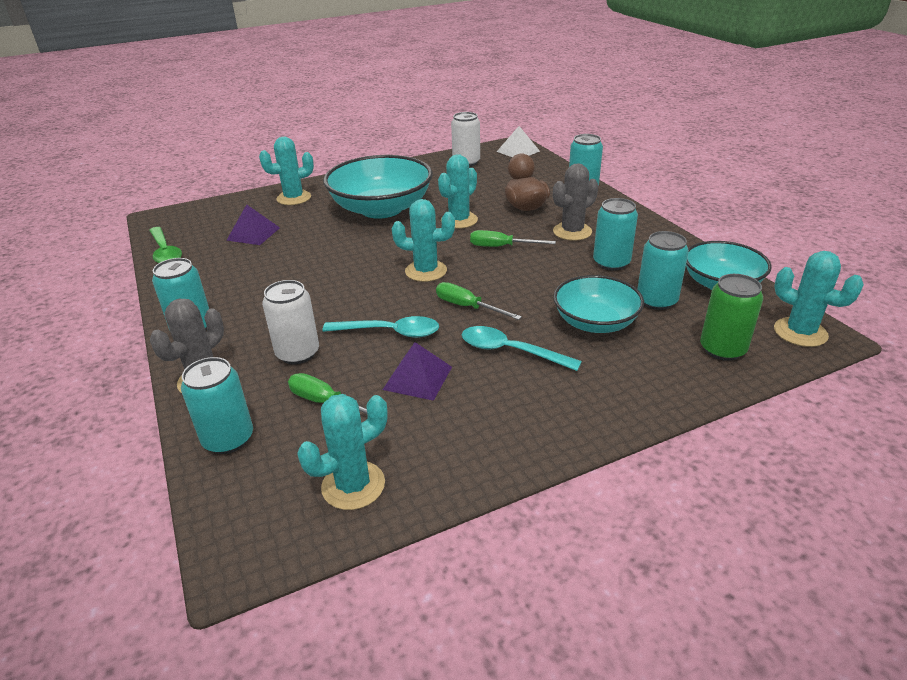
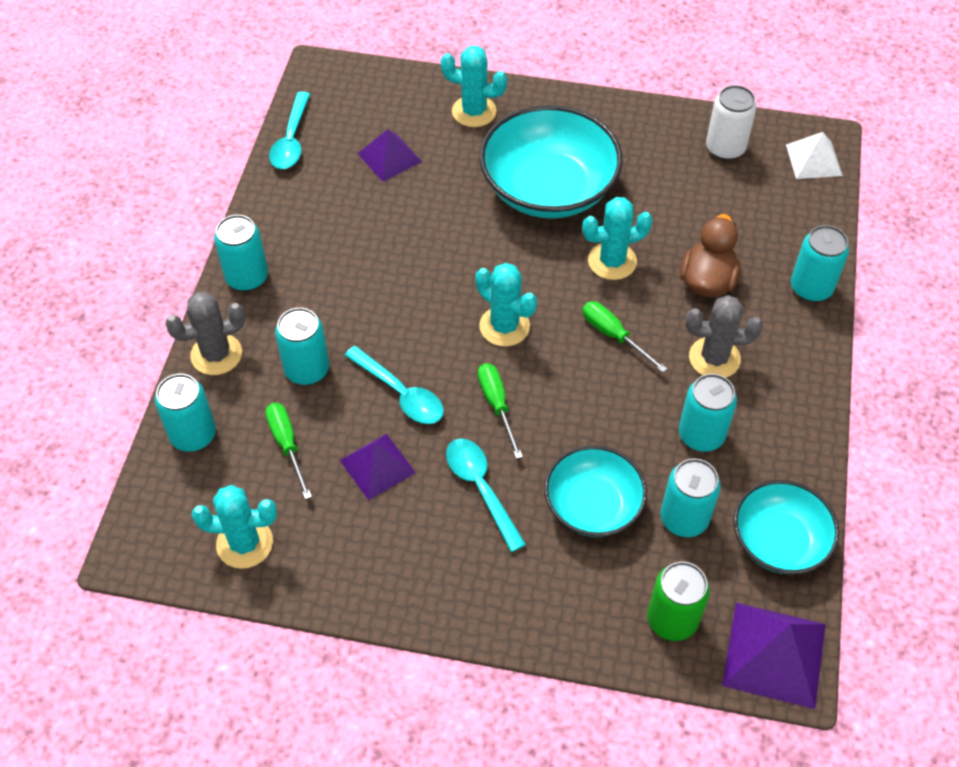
camera: 35 degrees right, 20 degrees up
green spoon [149,227,182,263] -> turquoise spoon [269,92,310,169]
white can [262,280,319,364] -> turquoise can [275,308,329,385]
turquoise cactus [774,251,864,347] -> purple pyramid [722,603,826,709]

